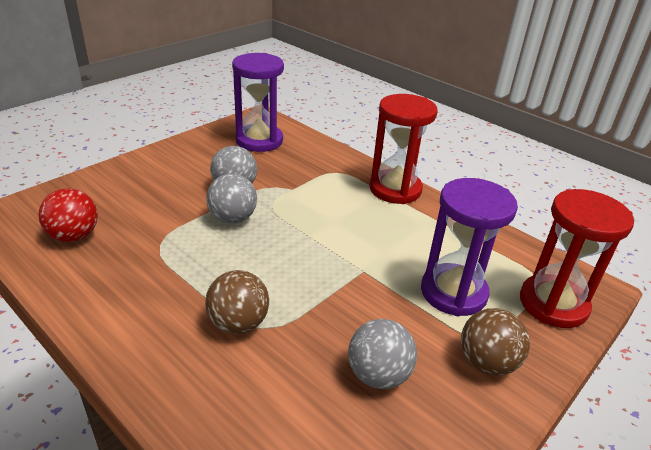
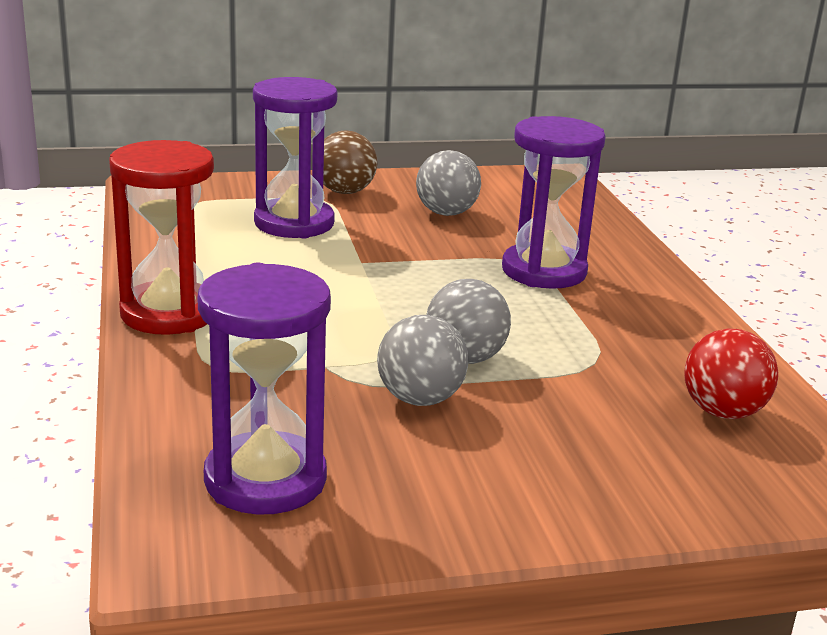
camera: 145 degrees left, 10 degrees down
brown ball [205,270,269,334] -> purple hourglass [502,116,606,289]
red hourglass [520,189,634,328] -> none

